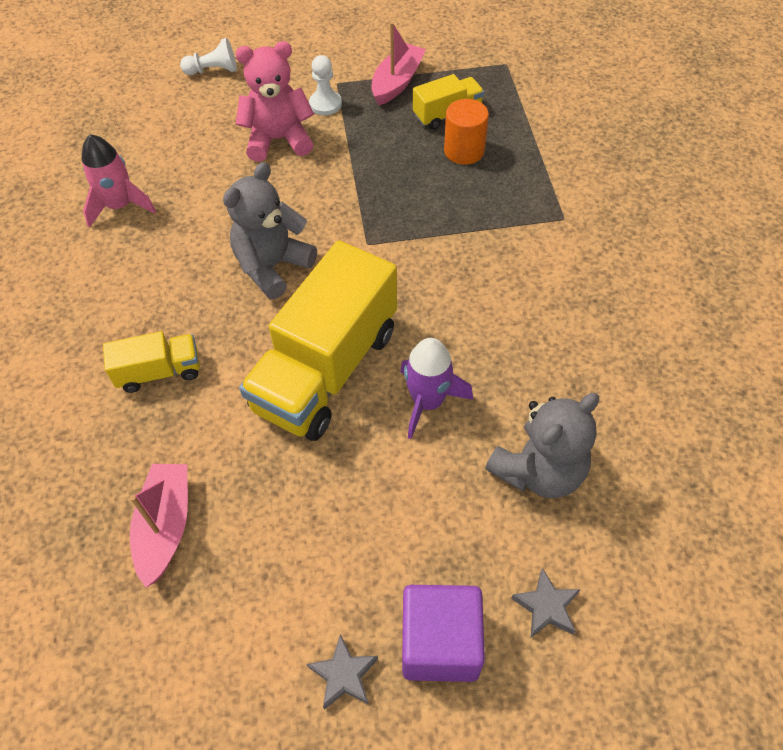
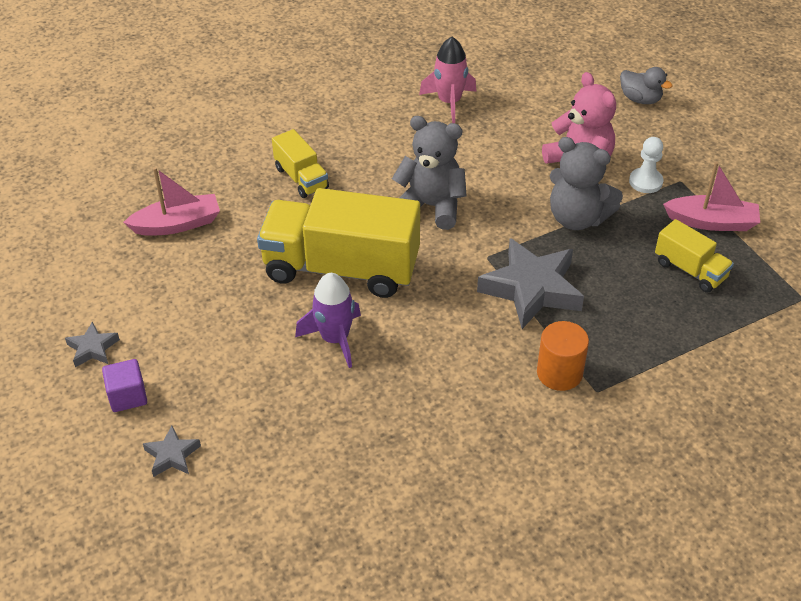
camera: 70 degrees right, 10 degrees down
white pawn [180,38,237,75] -> grey duck [620,67,673,104]
purple cube [402,585,485,682] -> purple cube [102,359,147,412], size x0.61
orange cylinder [444,99,489,165] -> orange cylinder moved to [537,321,589,391]
grey teddy bear [485,393,599,498] -> grey teddy bear moved to [550,137,623,230]
none -> grey star [477,238,584,329]

